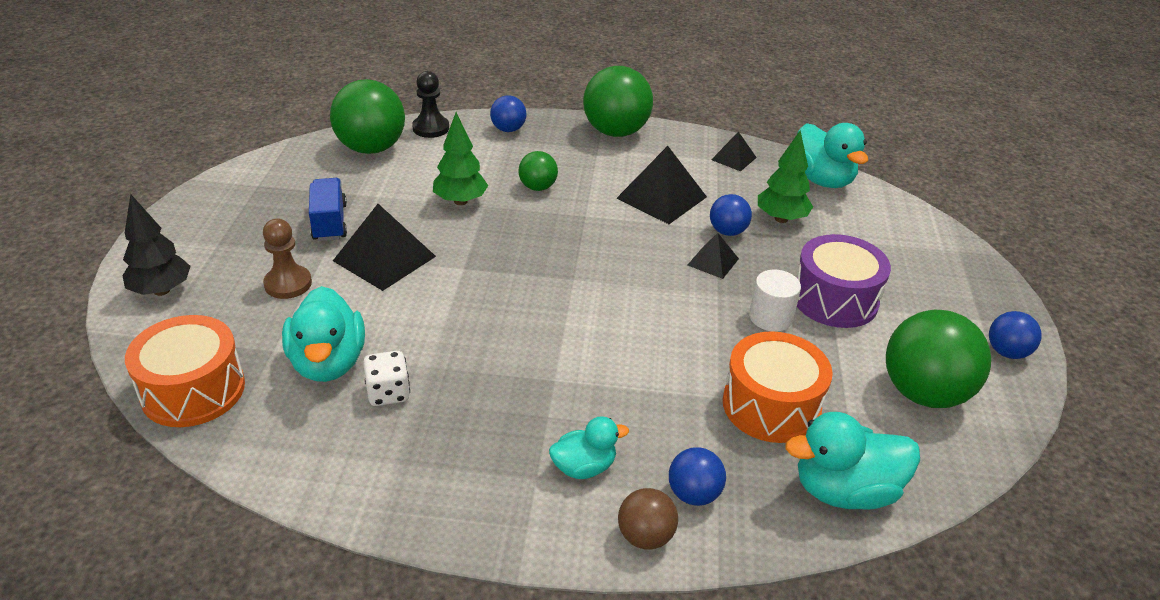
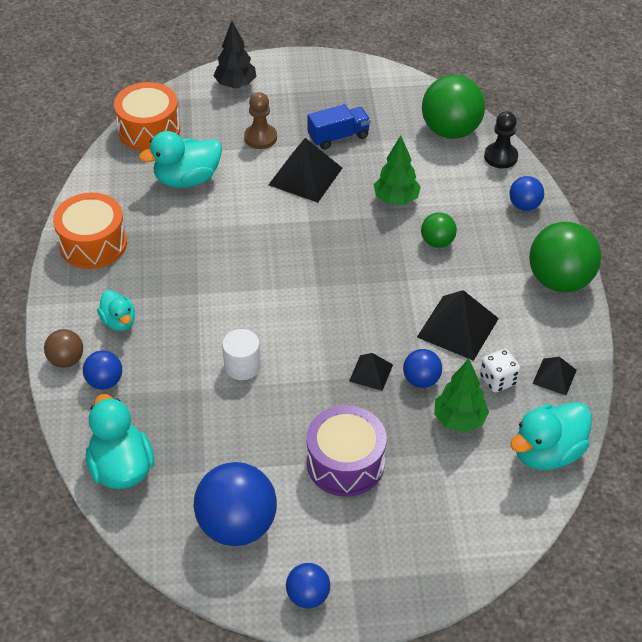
camera: 80 degrees right, 10 degrees up
white dice [363,351,410,406] -> white dice moved to [480,349,521,392]
orange drum [723,331,833,443] -> orange drum moved to [53,193,127,269]
white cylinder [749,270,801,332] -> white cylinder moved to [222,329,261,380]
green ball [886,310,991,408] -> blue ball [194,462,277,546]

